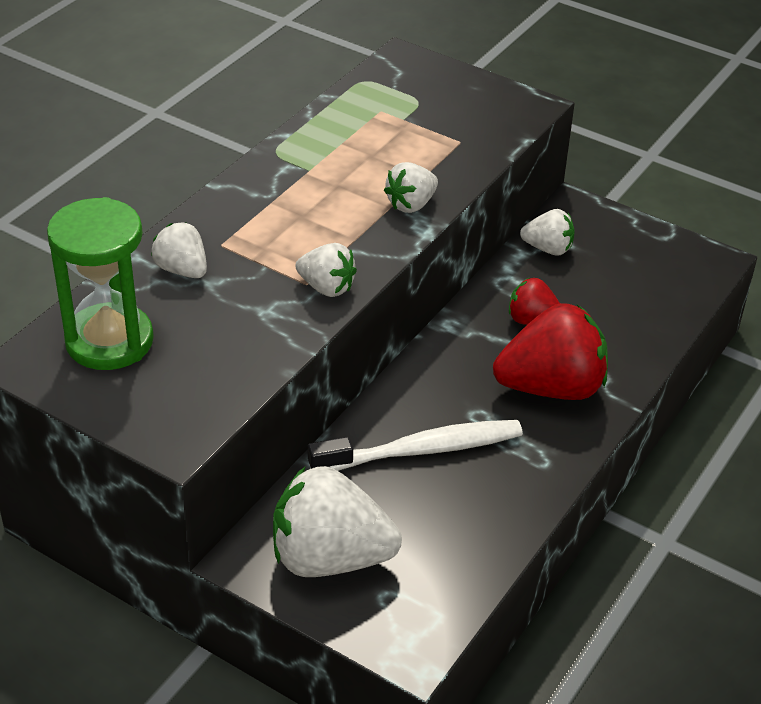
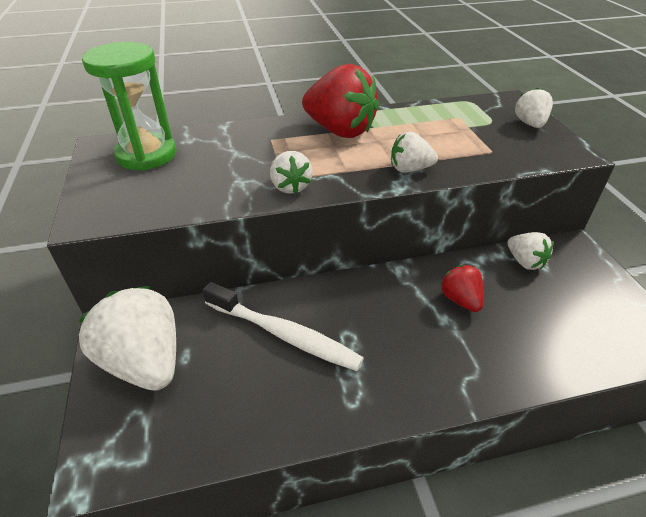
camera: 45 degrees right, 0 degrees up
white strawberry [151,222,207,278] -> white strawberry moved to [515,88,553,128]
red strawberry [493,303,608,400] -> red strawberry moved to [302,64,379,138]

